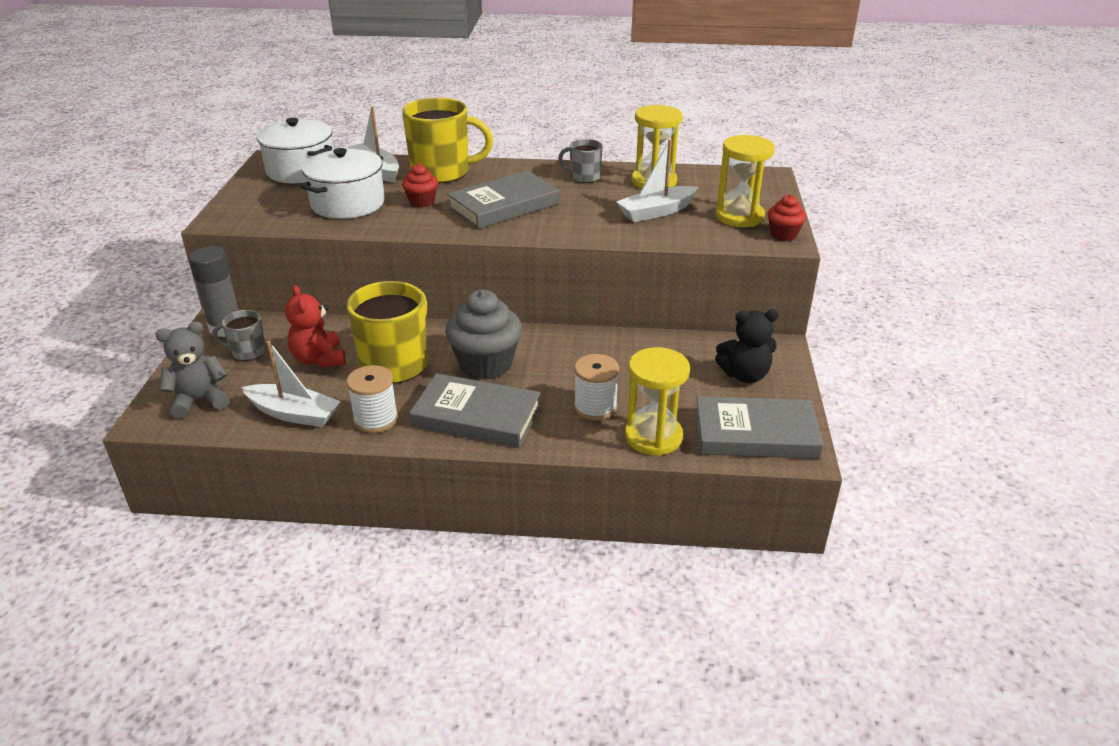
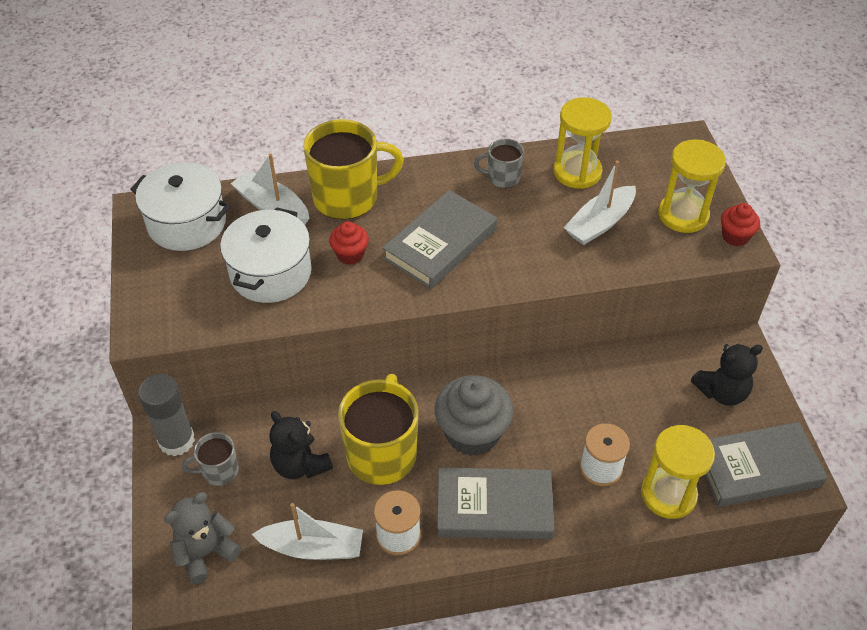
camera: 15 degrees left, 15 degrees up
red teddy bear [285,285,345,367] -> black teddy bear [269,411,333,479]

